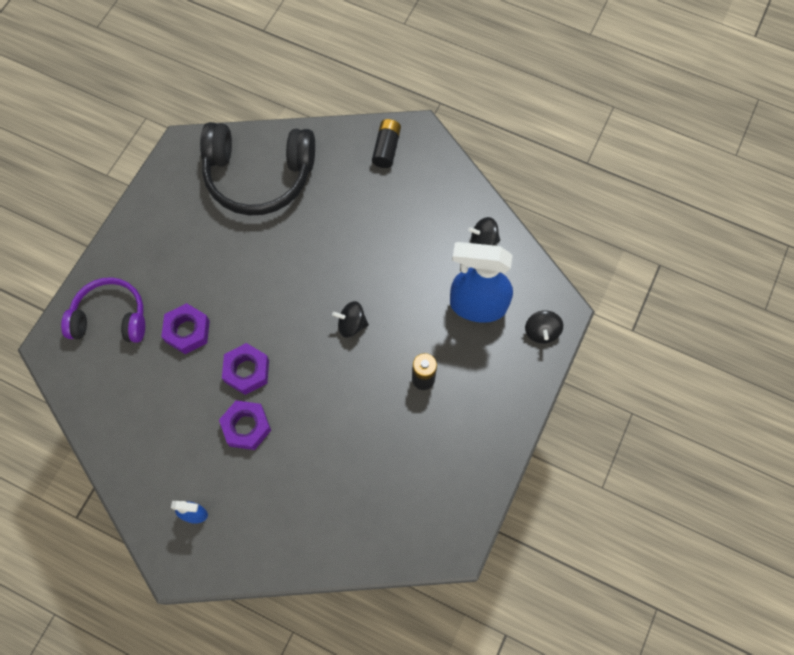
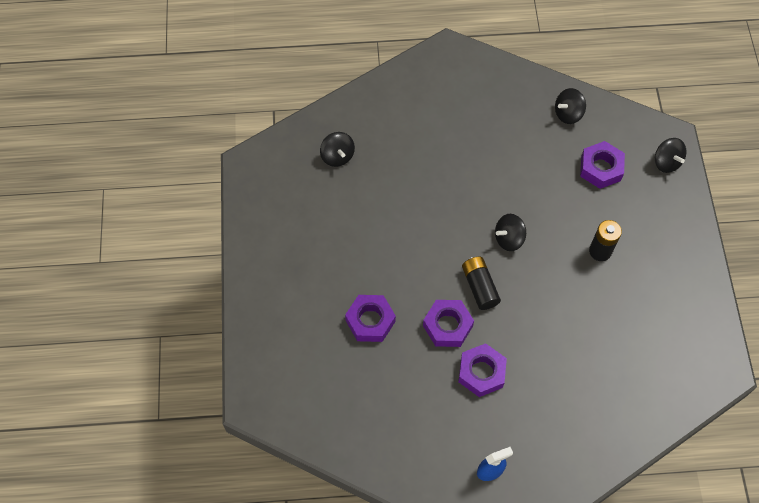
camera: 30 degrees left, 5 degrees down
purple headphones [61,277,145,343] -> none
black headphones [200,122,315,216] -> black spinning top [320,132,355,167]
black battery [372,119,401,168] -> black battery moved to [462,256,501,310]
blue spray bottle [450,242,513,323] -> purple nut [580,141,625,189]

